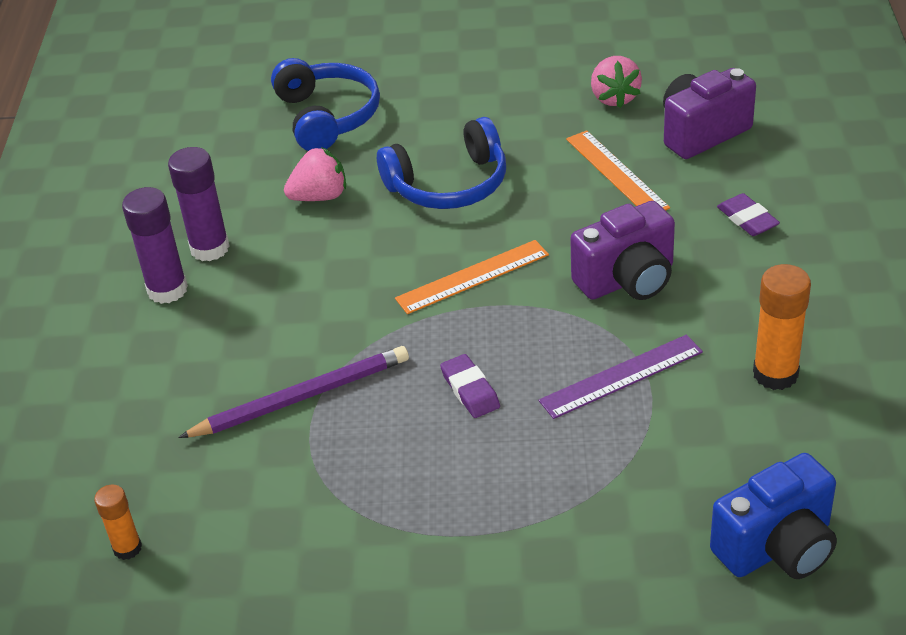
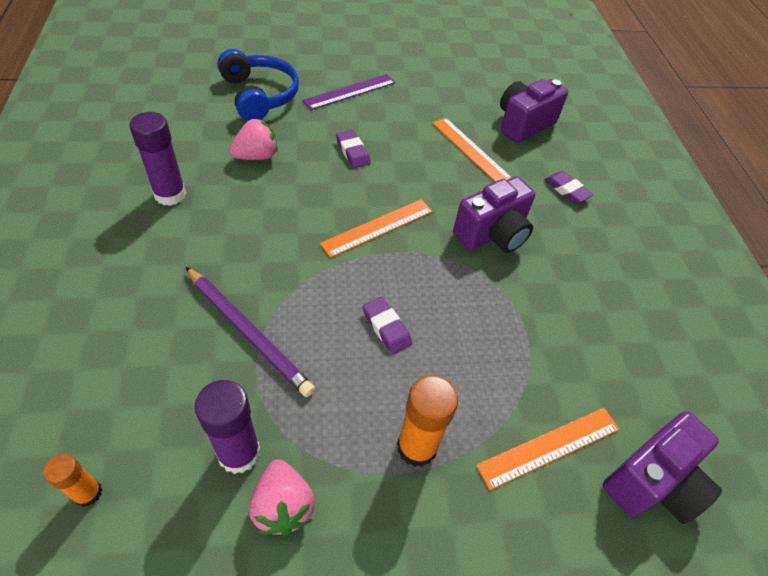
camera: 15 degrees left, 10 degrees up
purple glue stick [122,187,188,304] -> purple glue stick moved to [195,380,260,474]
purple pencil [178,346,409,438] -> purple pencil turned 75 degrees clockwise [186,267,315,397]
blue headphones [377,117,506,209] -> purple eraser [336,130,371,168]
purple ruler [539,335,703,419] -> purple ruler moved to [302,74,396,110]
pink strawberry [591,56,642,108] -> pink strawberry moved to [249,459,315,536]
blue camera [710,453,837,579] -> purple camera [603,411,722,524]
orange glue stick [753,264,811,390] -> orange glue stick moved to [397,375,458,467]
none -> orange ruler [476,408,620,490]

